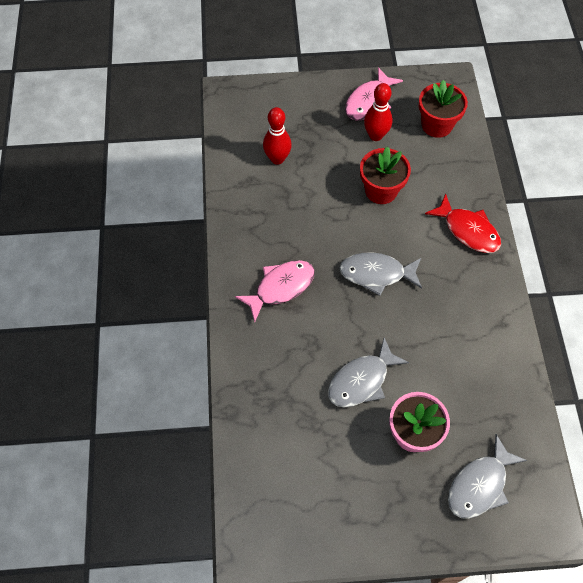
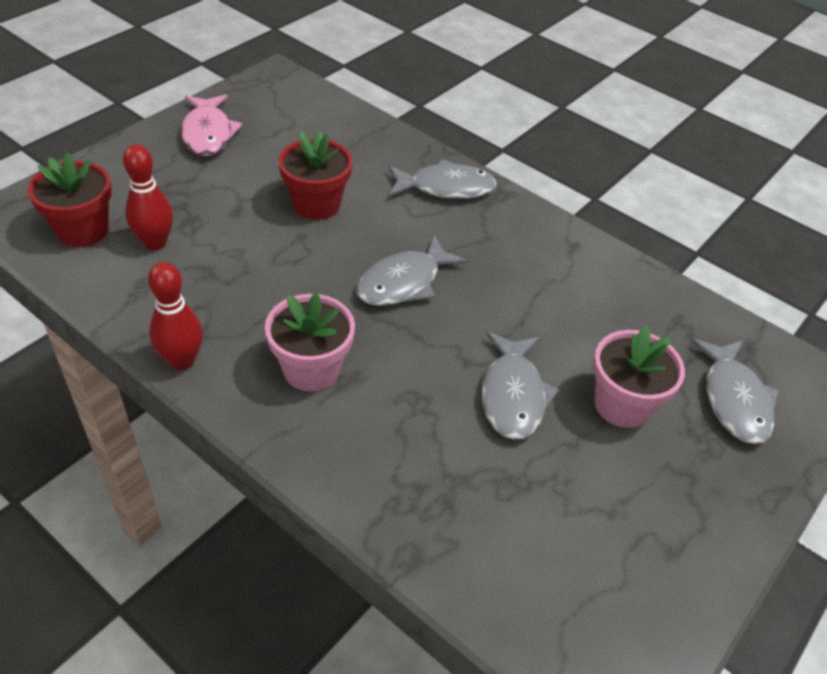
camera: 50 degrees left, 15 degrees down
pink fish [235,260,315,322] -> pink flower pot [265,293,355,392]
red bowling pin [364,83,393,141] -> red bowling pin moved to [148,262,203,370]
red flower pot [419,80,468,138] -> red flower pot moved to [28,153,112,247]
red fish [425,193,501,253] -> grey fish [388,159,497,199]

